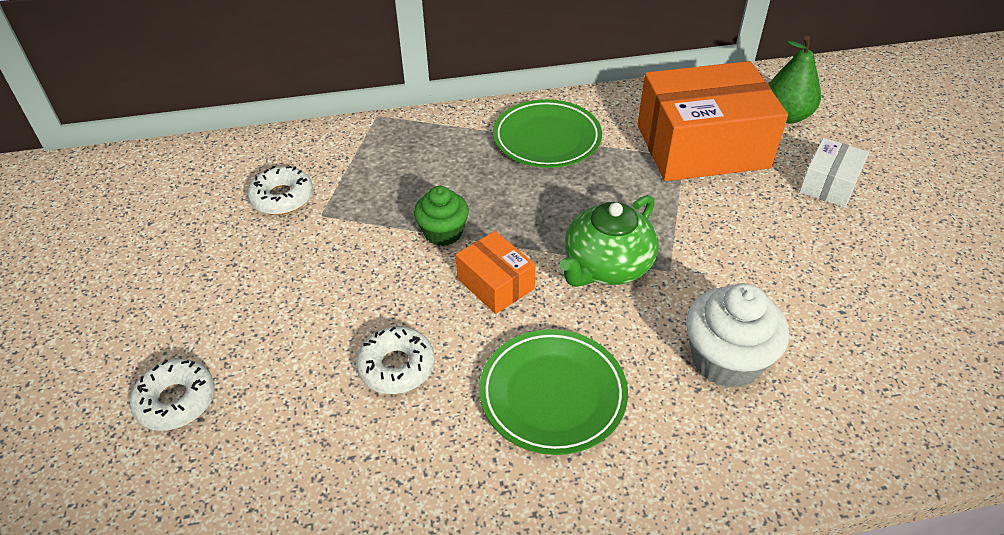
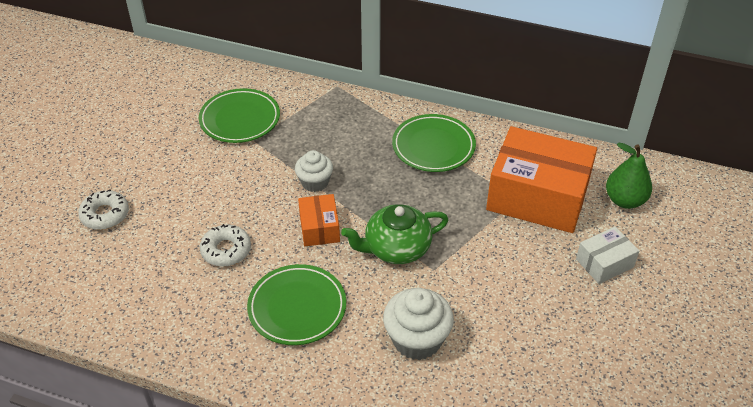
camera: 30 degrees right, 0 degrees up
white donut [248,166,313,215] -> green plate [199,88,280,143]
green cupcake [414,186,469,246] -> white cupcake [295,150,333,192]

